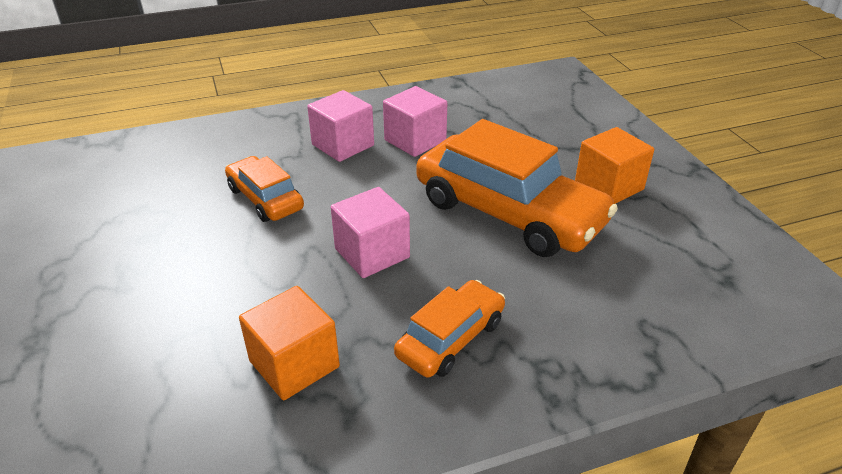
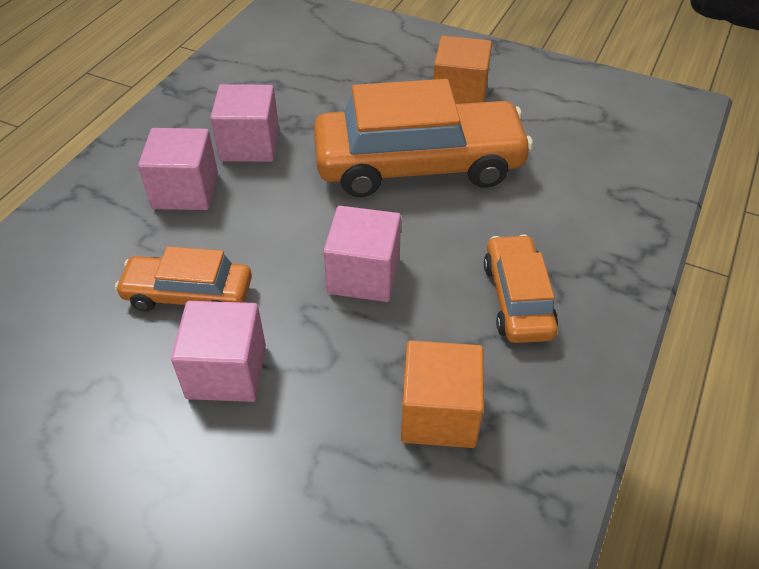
camera: 45 degrees left, 10 degrees up
none -> pink cube [171,301,266,402]

